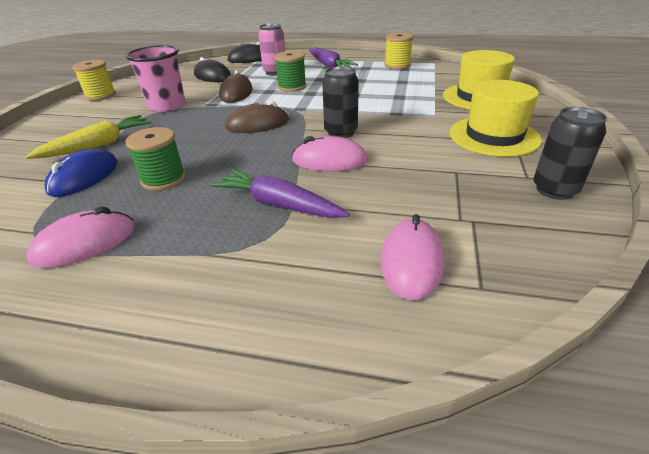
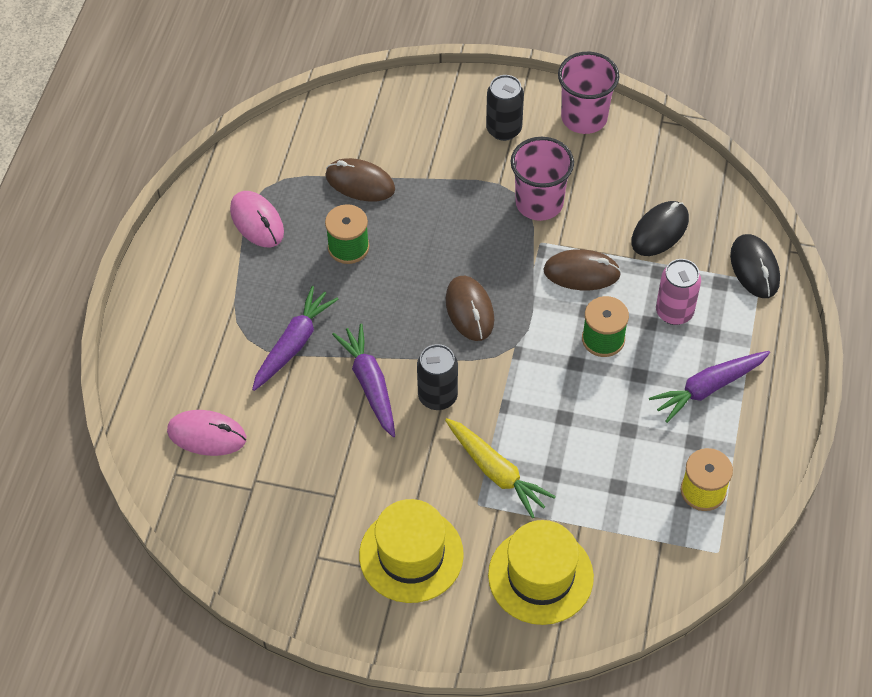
camera: 90 degrees right, 20 degrees up
yellow carrot [25,115,152,159] -> yellow carrot moved to [445,418,556,518]
blue mouse [44,148,118,197] -> brown mouse [325,158,395,202]
yellow spool [72,60,116,101] -> pink cup [558,52,619,134]
pink mouse [292,136,368,171] -> purple carrot [332,323,395,437]
black can [534,107,607,200] -> black can moved to [486,75,524,141]

